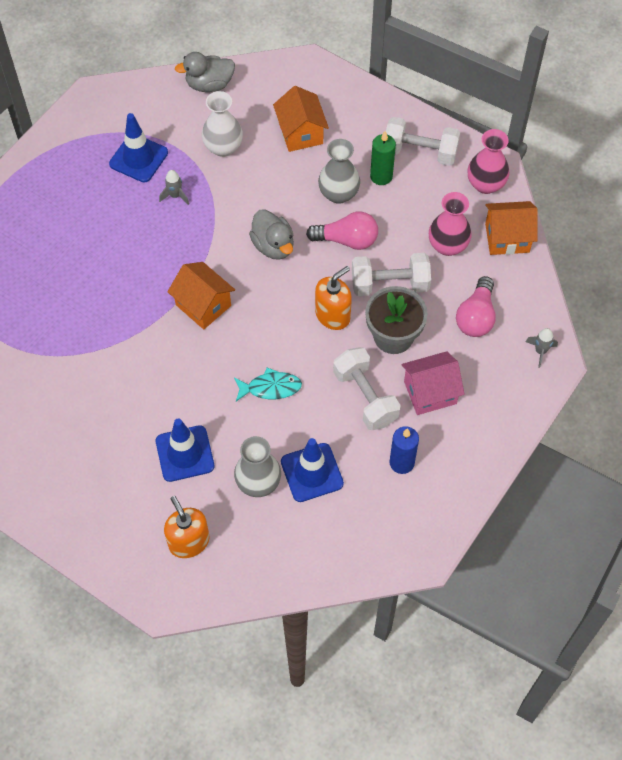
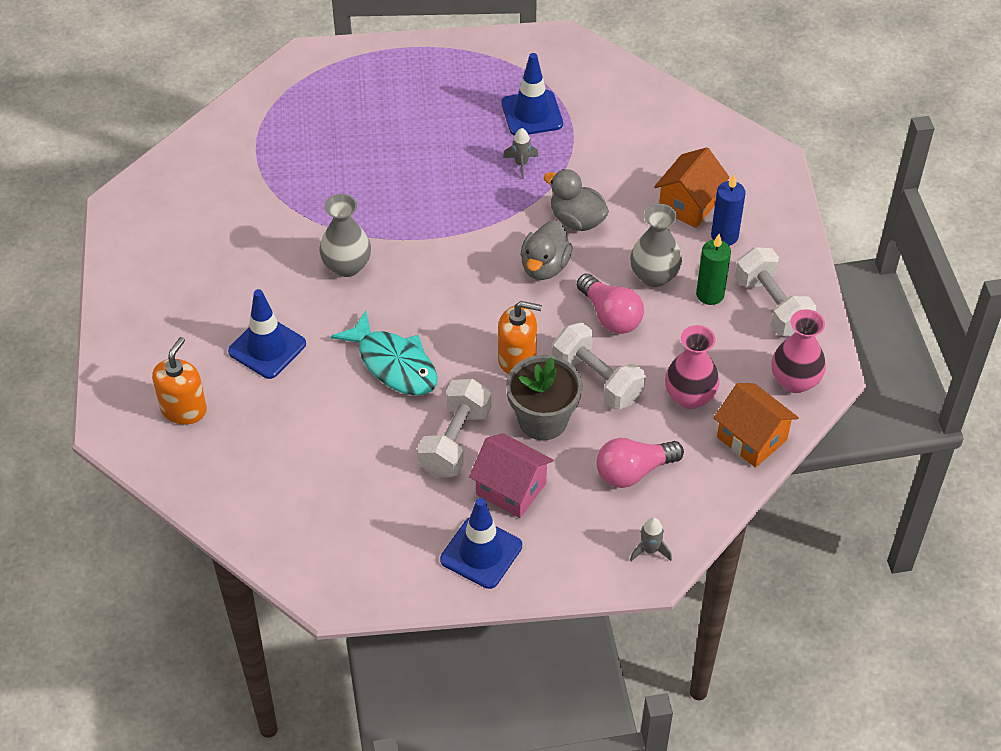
camera: 50 degrees right, 10 degrees down
orange house [167,262,235,329] -> none
grey duck [175,52,235,92] -> grey duck moved to [544,169,609,231]
white vase [202,91,243,157] -> none
turquoise fish [234,367,302,401] -> turquoise fish [331,310,438,395], size x1.54
grey vase [234,436,281,497] -> grey vase moved to [319,194,371,277]
blue traffic cone [281,438,344,502] -> blue traffic cone moved to [440,498,522,589]
blue candle [389,426,419,474] -> blue candle moved to [711,175,746,246]

